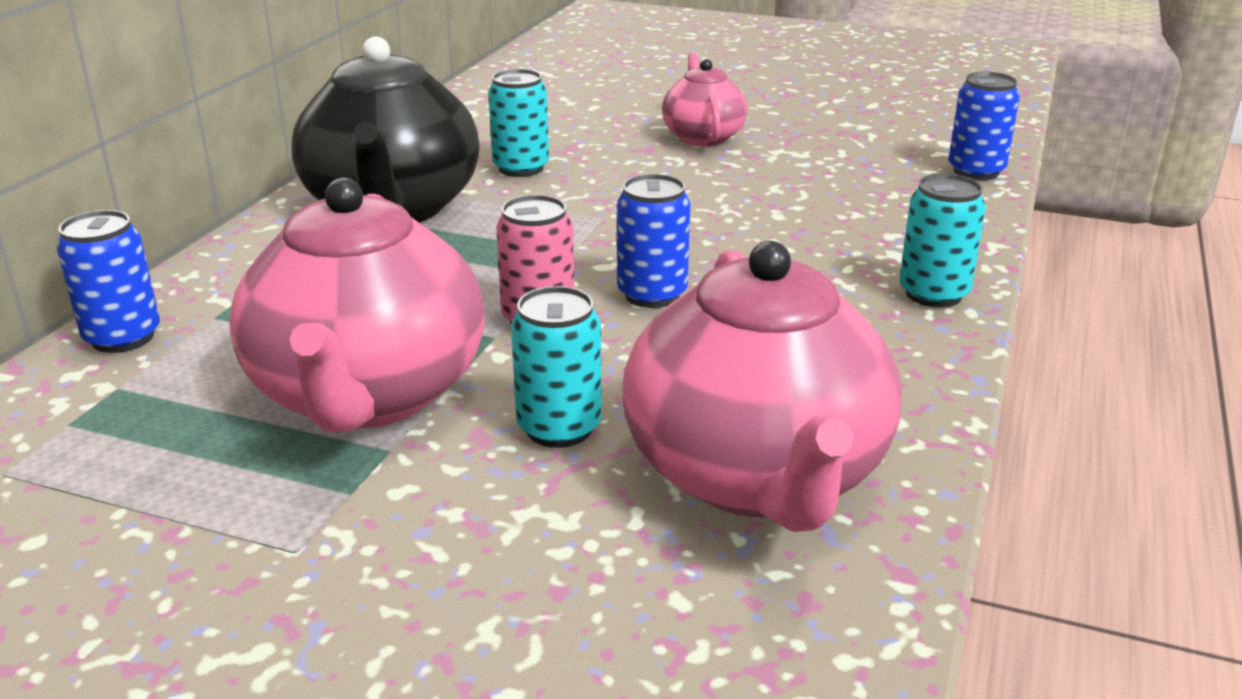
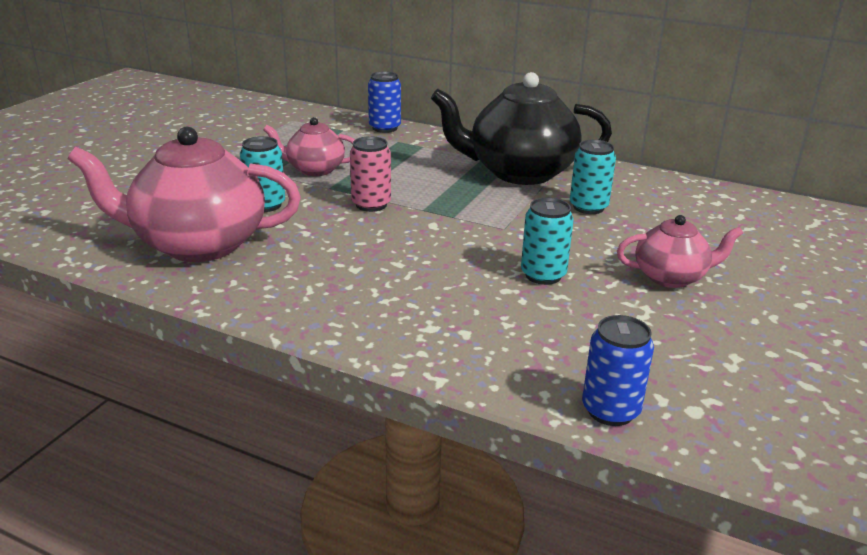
camera: 95 degrees right, 0 degrees up
pink teapot [229,177,485,432] -> pink teapot [263,117,355,176], size x0.54
blue can [617,174,690,308] -> none
turquoise can [900,173,986,307] -> turquoise can moved to [521,198,574,285]

